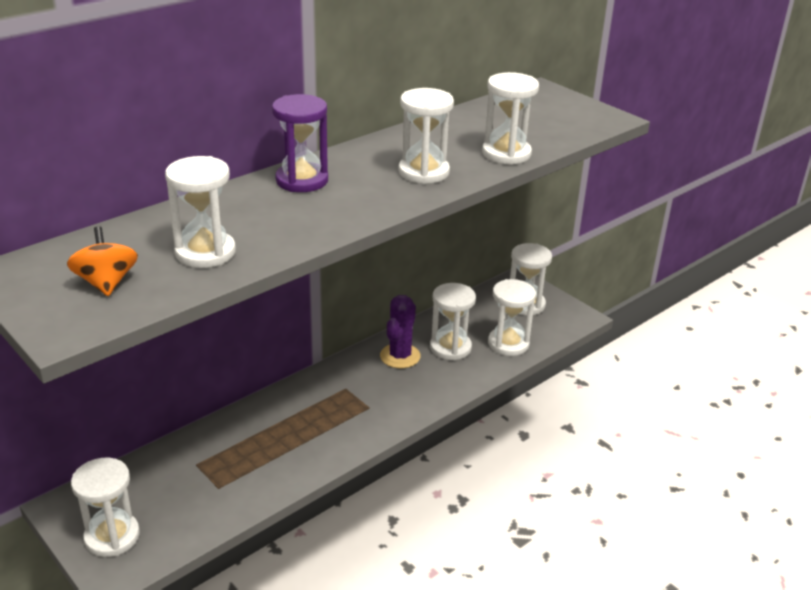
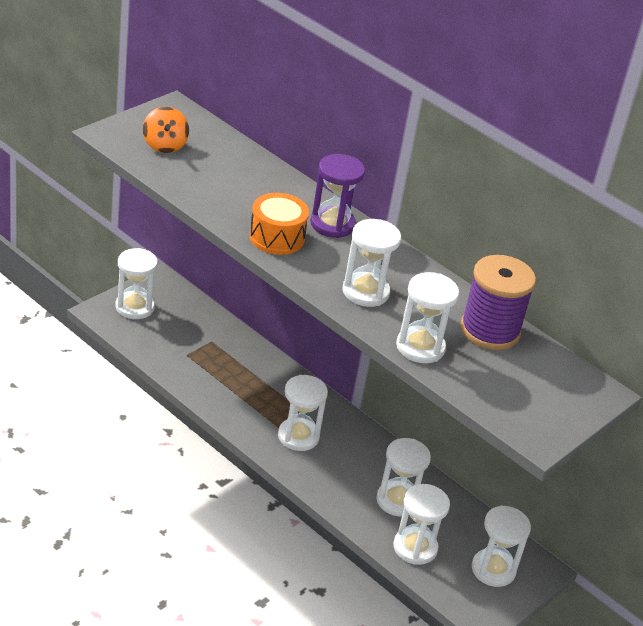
camera: 80 degrees right, 5 degrees up
orange spinning top [67,226,138,296] -> orange spinning top turned 105 degrees clockwise [143,107,189,153]
white hourglass [165,156,236,268] -> white hourglass moved to [278,375,328,451]
purple cactus [380,295,421,368] -> none
none -> orange drum [249,193,309,255]
none -> purple spool [460,255,536,350]

